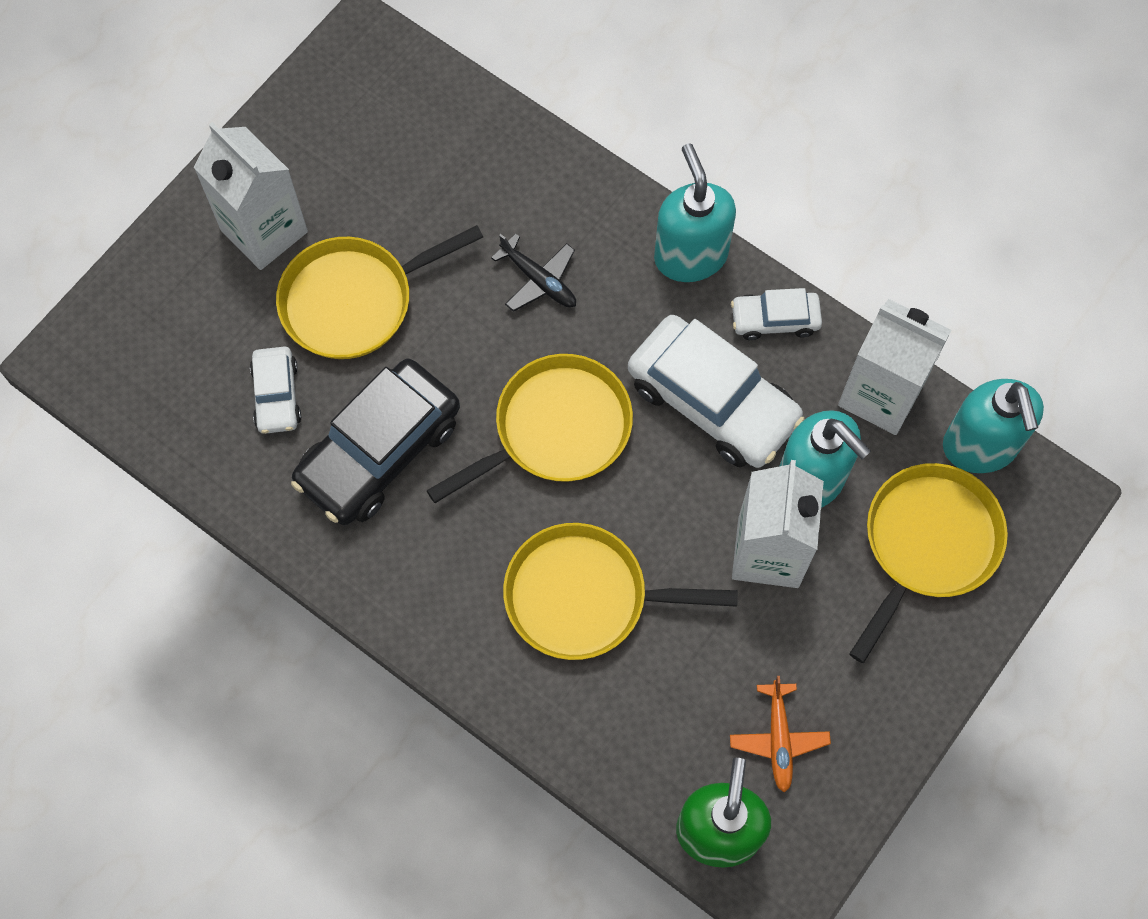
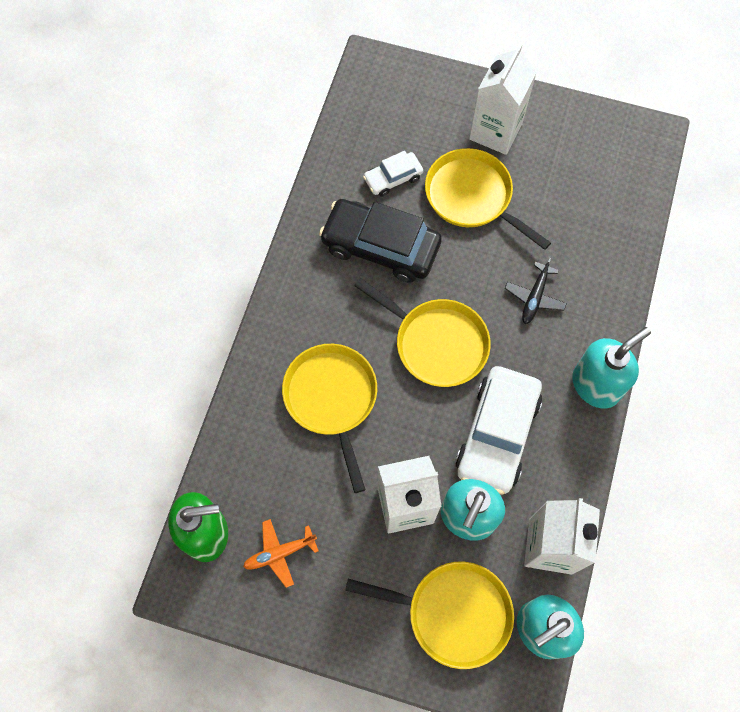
camera: 70 degrees right, 0 degrees up
white car [731,288,822,340] -> none

